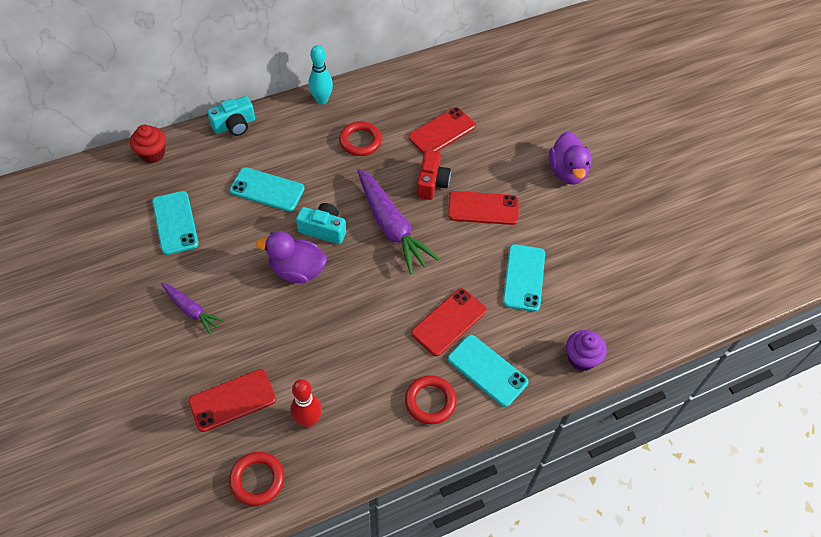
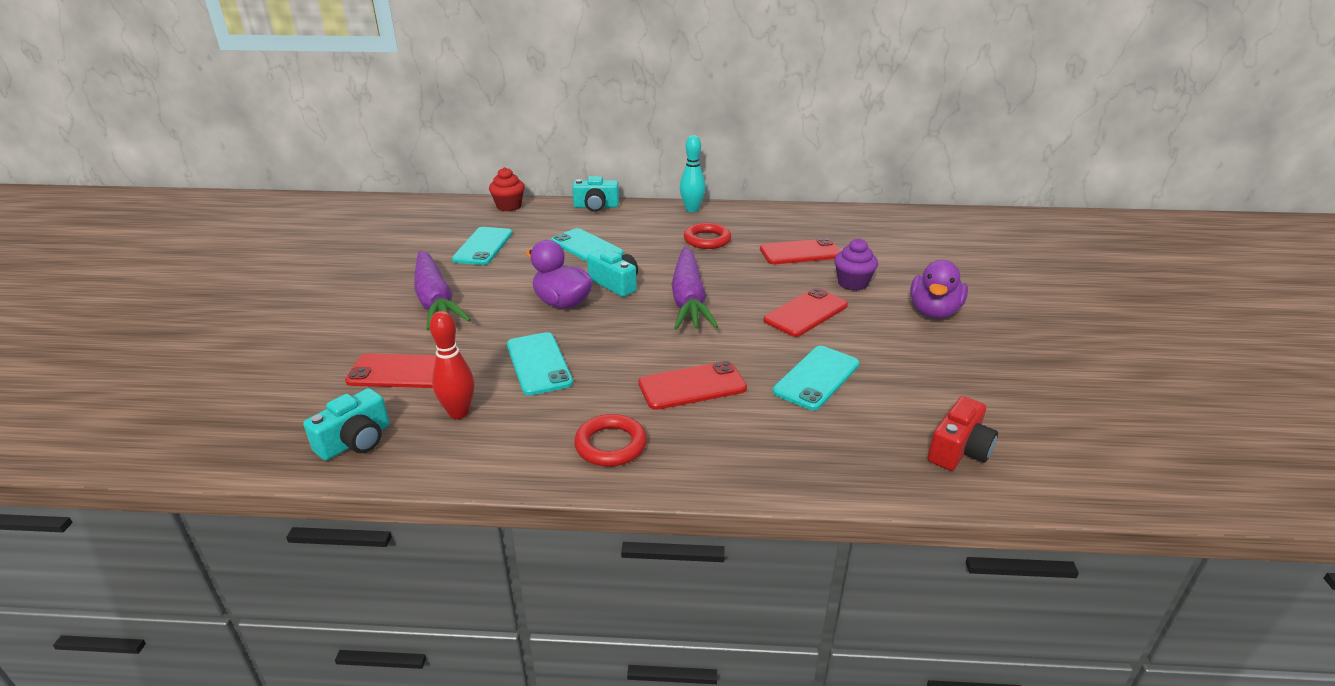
camera: 30 degrees right, 25 degrees down
purple carrot [161,283,224,335] -> purple carrot [414,250,471,331], size x1.82
red ring [229,452,284,506] -> turquoise camera [303,388,390,461]
red camera [417,150,451,200] -> red camera moved to [928,396,998,471]
red phone [448,191,518,225] -> red phone turned 75 degrees counterclockwise [763,288,848,337]
turquoise phone [448,335,528,407] -> turquoise phone moved to [507,332,573,396]
purple cupcake [566,330,607,371] -> purple cupcake moved to [834,238,878,291]

